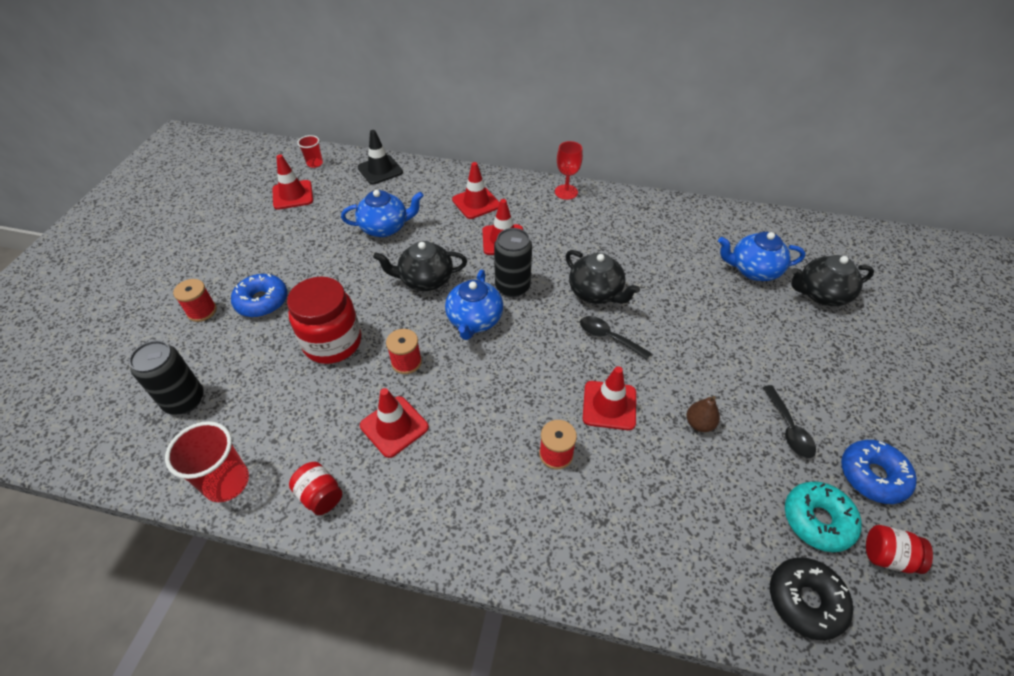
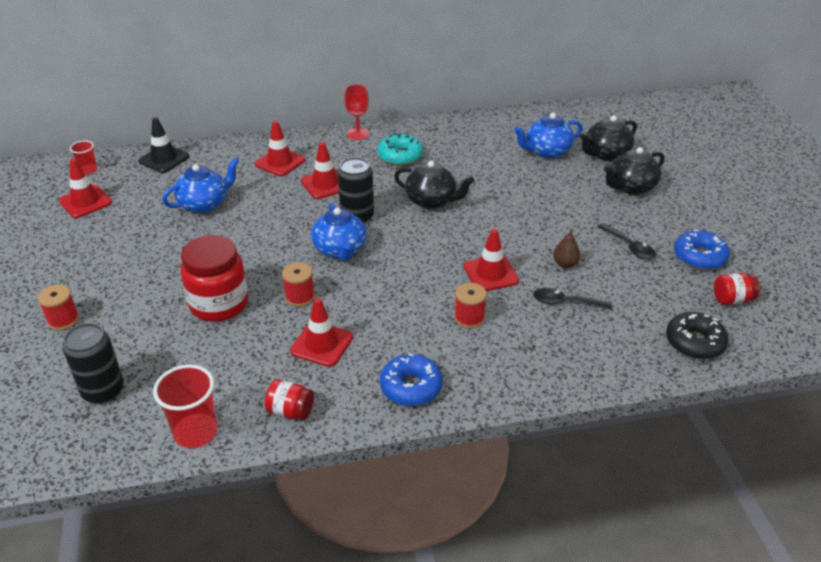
camera: 25 degrees left, 10 degrees down
blue donut [231,274,288,318] -> blue donut moved to [380,354,443,406]
black teapot [373,241,467,291] -> black teapot moved to [604,147,664,195]
black spoon [580,316,652,360] -> black spoon moved to [533,288,612,310]
turquoise donut [785,482,862,552] -> turquoise donut moved to [378,133,423,166]

